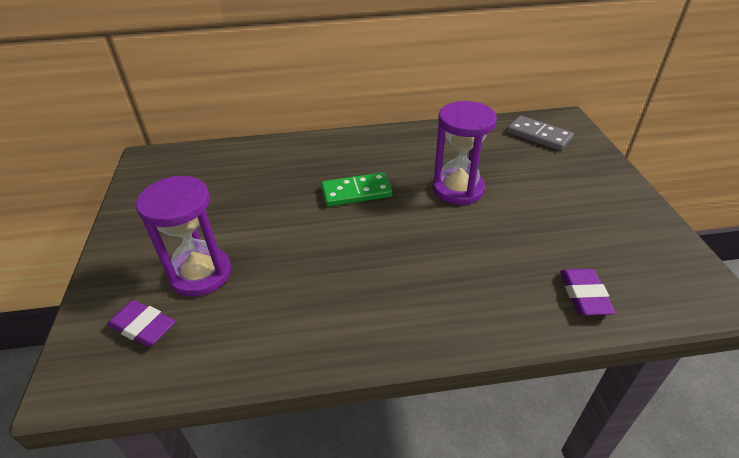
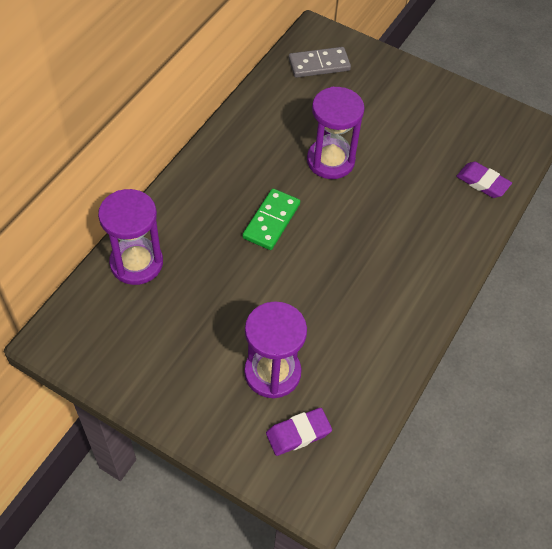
camera: 55 degrees left, 15 degrees up
none -> purple hourglass [98,189,163,285]

